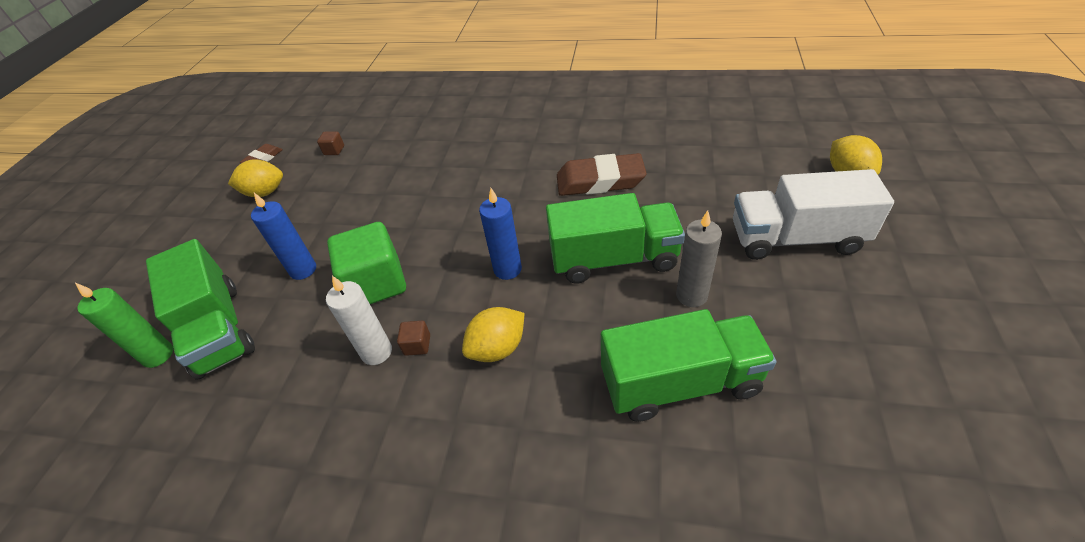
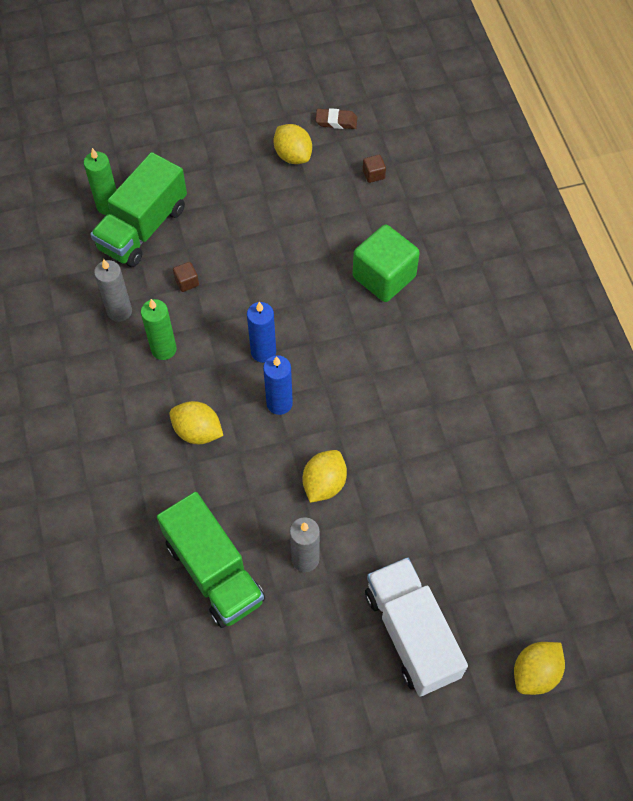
camera: 60 degrees right, 15 degrees up
blue candle [251,193,316,280] -> blue candle moved to [247,302,276,363]
white candle [326,276,392,365] -> green candle [141,299,176,360]
green cube [327,222,406,304] -> green cube moved to [352,225,420,302]
brown cube [397,321,430,356] -> brown cube moved to [173,262,199,292]
green truck [546,193,685,283] -> yellow lemon [303,450,347,503]
brown eraser [557,153,647,196] -> none
none -> grey candle [94,259,132,322]

